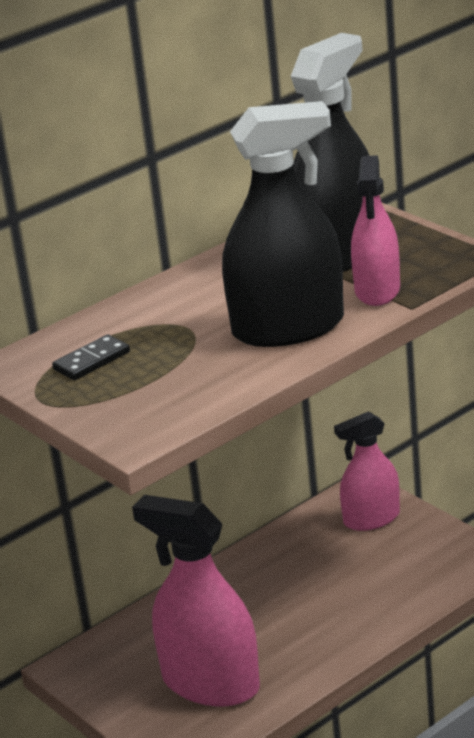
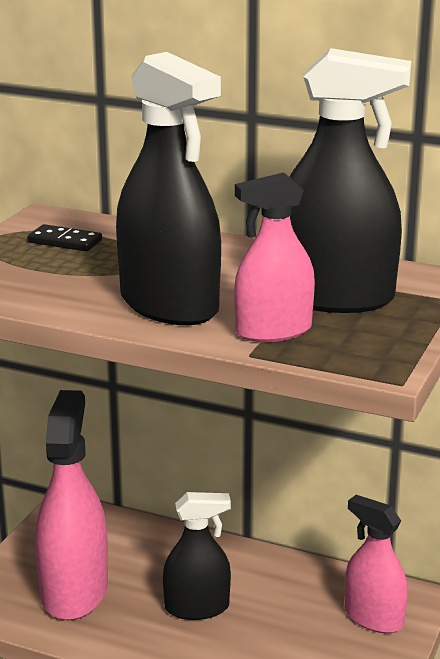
camera: 60 degrees right, 5 degrees down
none -> black spray bottle [163,492,231,620]

